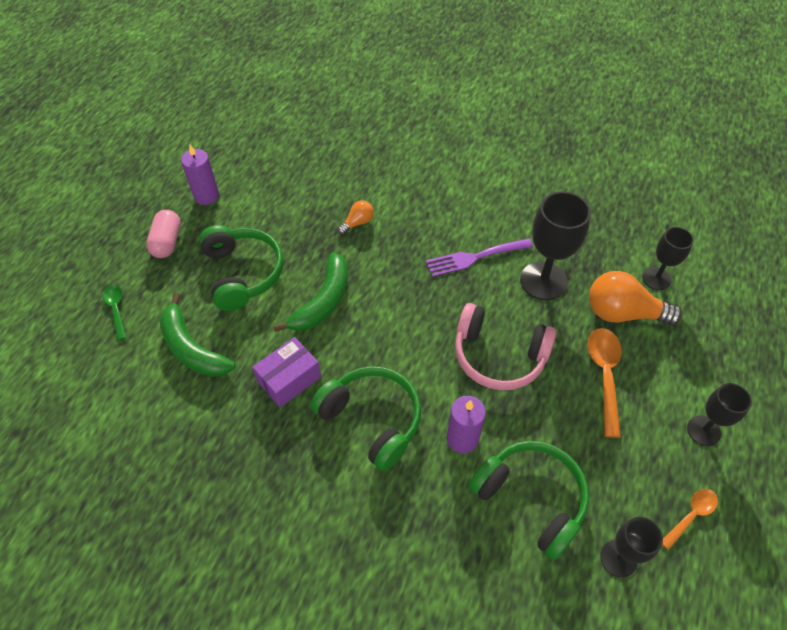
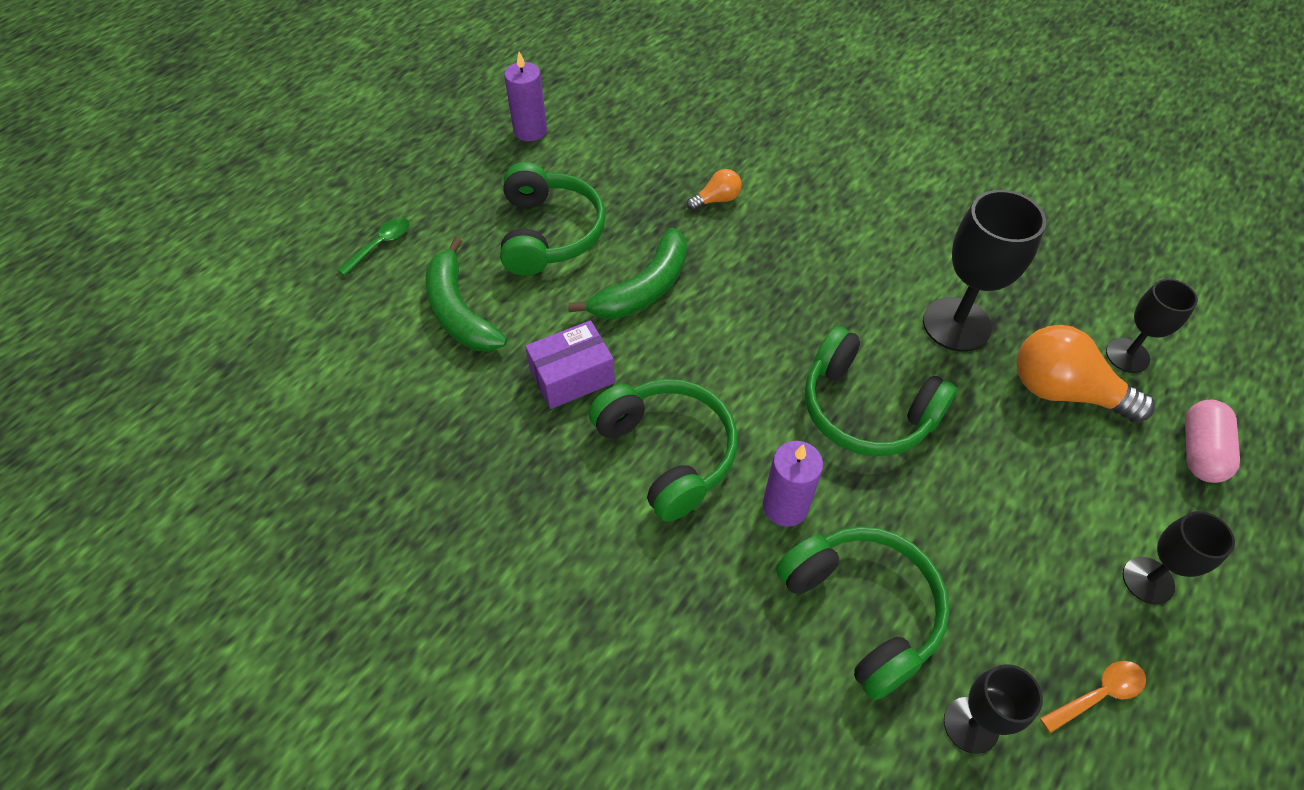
camera: 15 degrees right, 0 degrees up
green spoon [103,285,127,340] -> green spoon turned 45 degrees clockwise [338,218,409,276]
pink capsule [146,210,181,258] -> pink capsule moved to [1185,400,1240,483]
purple fork [426,238,533,277] -> none
pink headphones [455,303,557,390] -> green headphones [805,326,957,456]
orange spoon [588,328,622,438] -> none

